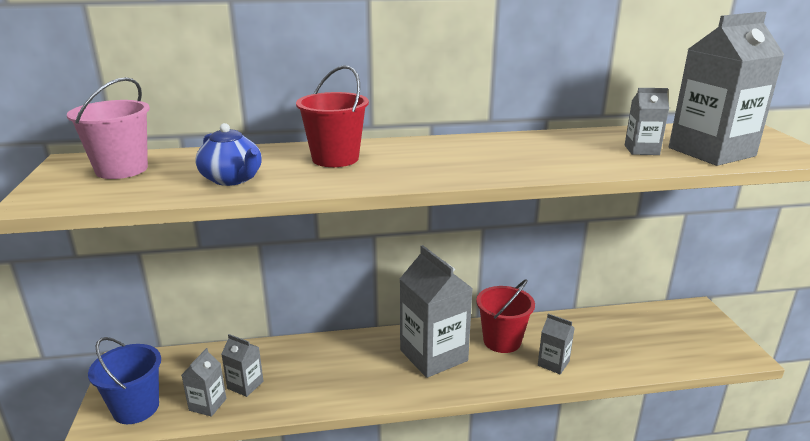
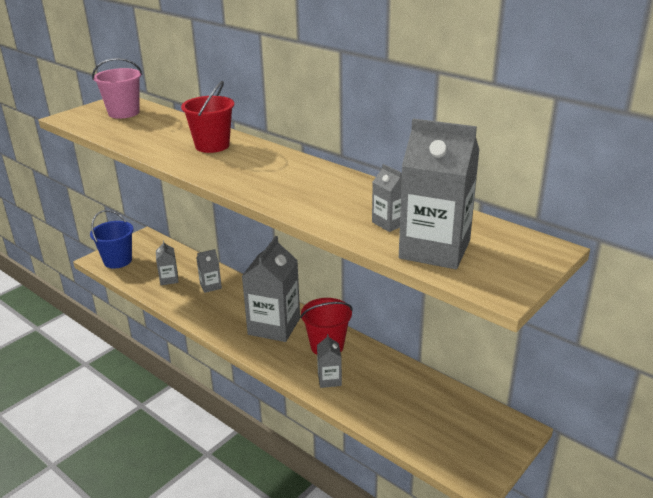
camera: 50 degrees right, 5 degrees up
grey carton [182,348,227,417] -> grey carton moved to [196,249,222,293]
blue teapot [195,123,262,186] -> none

